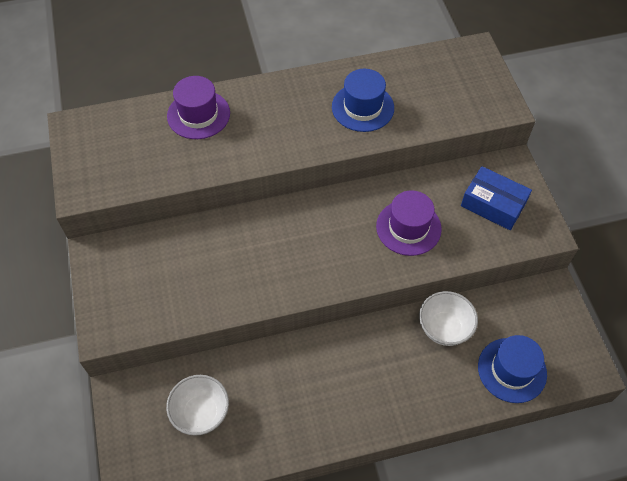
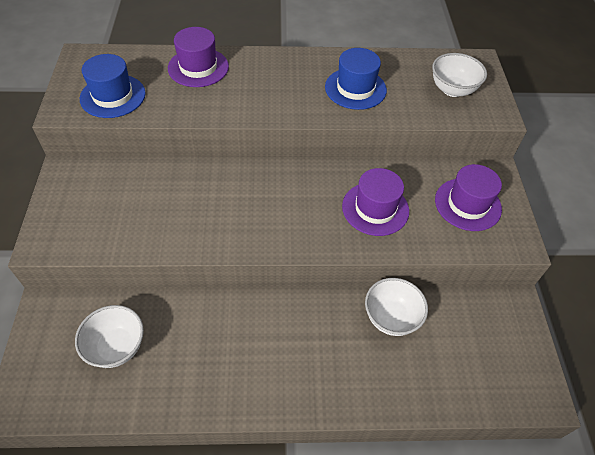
camera: 10 degrees right, 5 degrees down
blue box [461,166,532,230] -> purple hat [435,164,502,231]
blue hat [478,335,547,403] -> blue hat moved to [80,54,146,118]
none -> white bowl [432,53,487,97]

